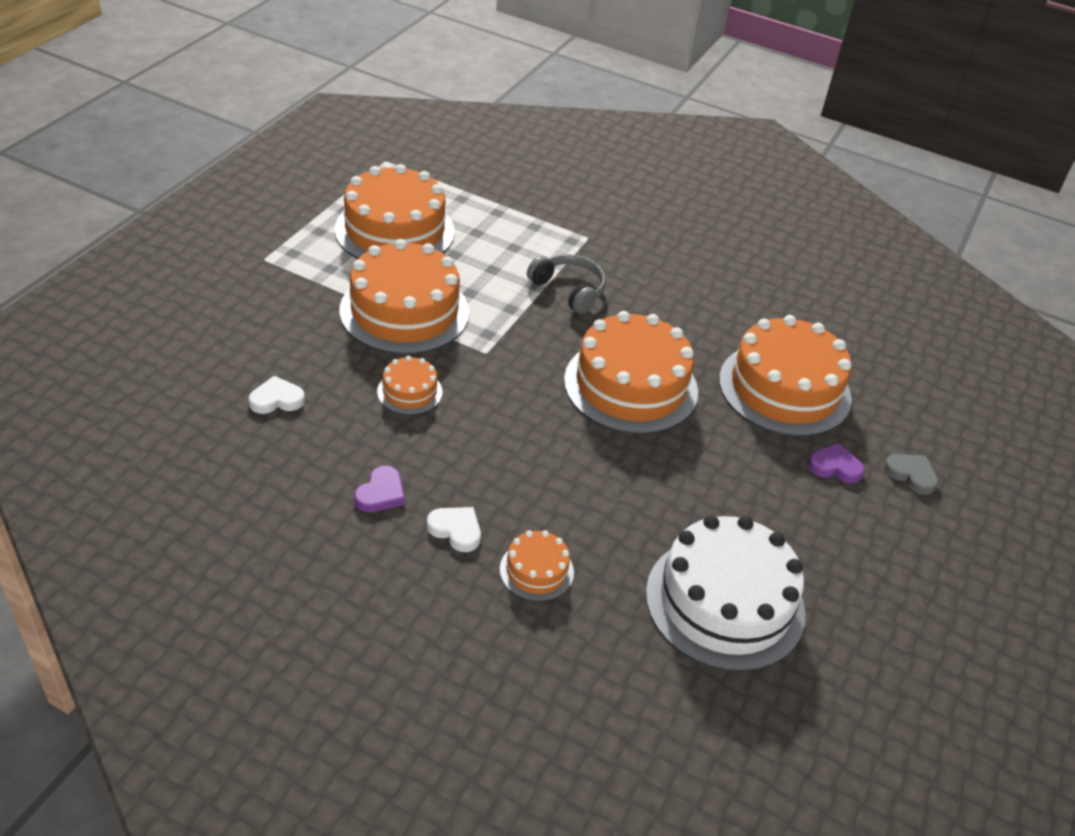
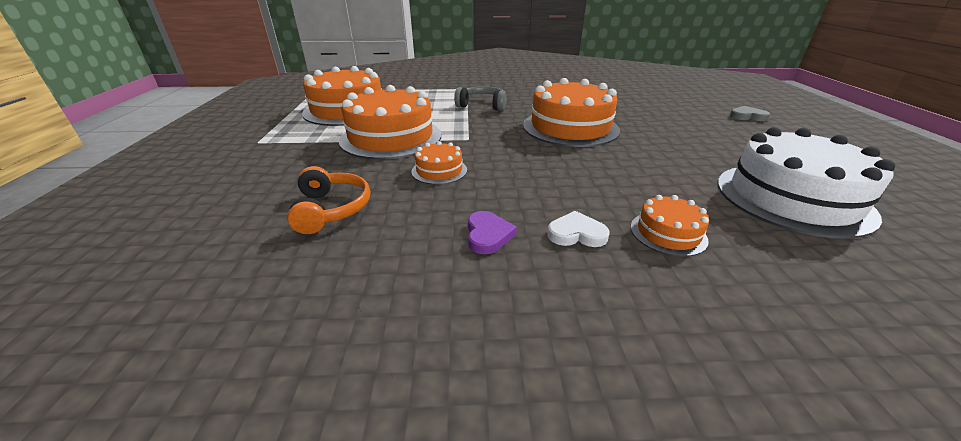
camera: 25 degrees left, 10 degrees down
white heart [249,376,305,414] -> orange headphones [287,166,371,234]
orange cake [719,315,852,437] -> none
purple heart [808,443,865,483] -> none

